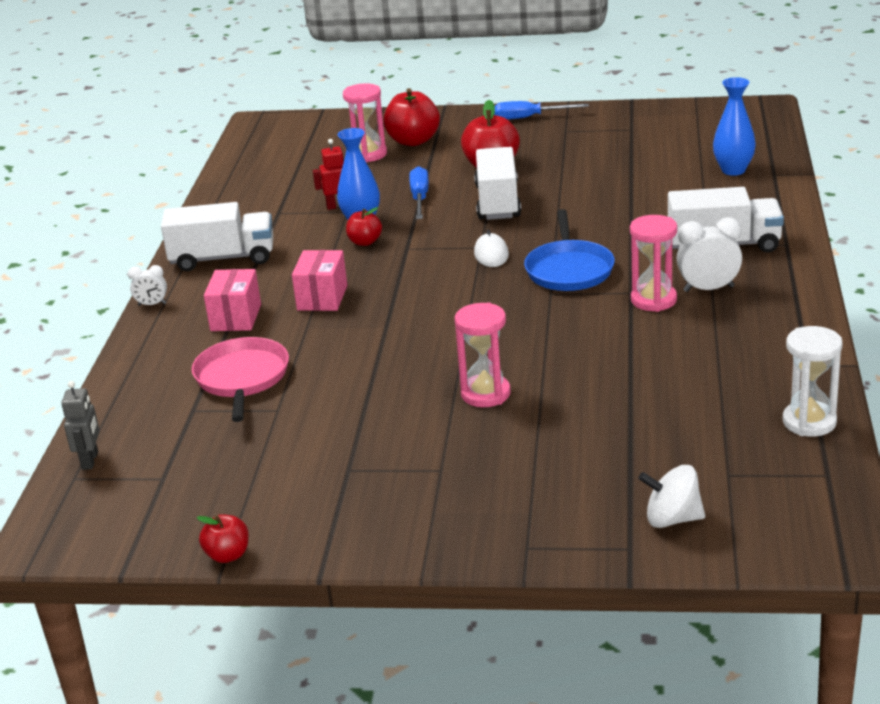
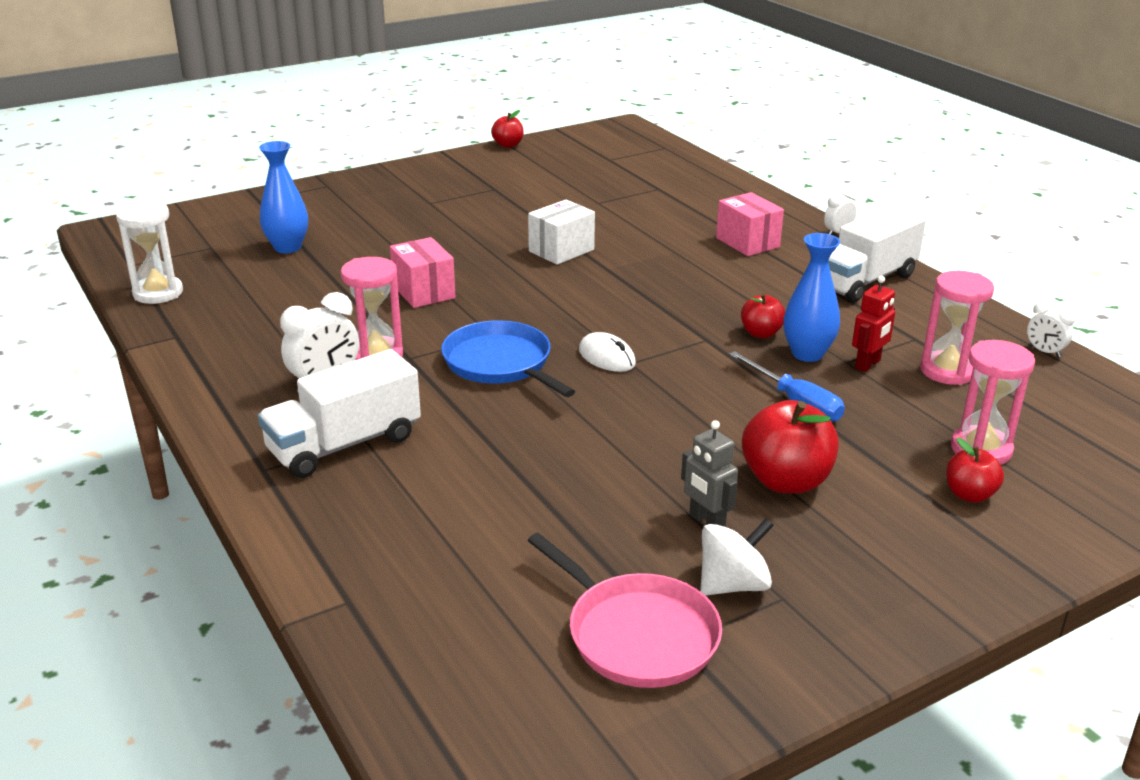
camera: 140 degrees right, 0 degrees up
grey robot [61,381,100,470] -> grey robot moved to [681,420,738,527]
pink pan [192,337,289,422] -> pink pan moved to [527,533,722,688]
pink box [292,250,347,311] -> pink box moved to [390,237,455,308]
red apple [383,88,440,146] -> red apple [946,437,1004,503], size x0.57
pink hourglass [455,302,511,407] -> pink hourglass moved to [920,271,994,385]
white truck [474,147,521,220] -> none
blue screwdriver [494,101,589,120] -> none
white spinning top [638,465,705,528] -> white spinning top moved to [700,518,774,596]
blue vase [713,77,756,176] -> blue vase moved to [259,141,308,253]
none -> white box [528,200,595,265]
none -> white clock [1027,301,1076,358]

